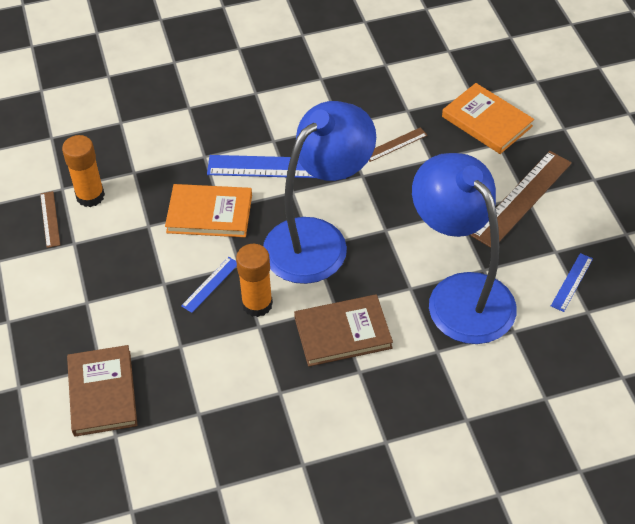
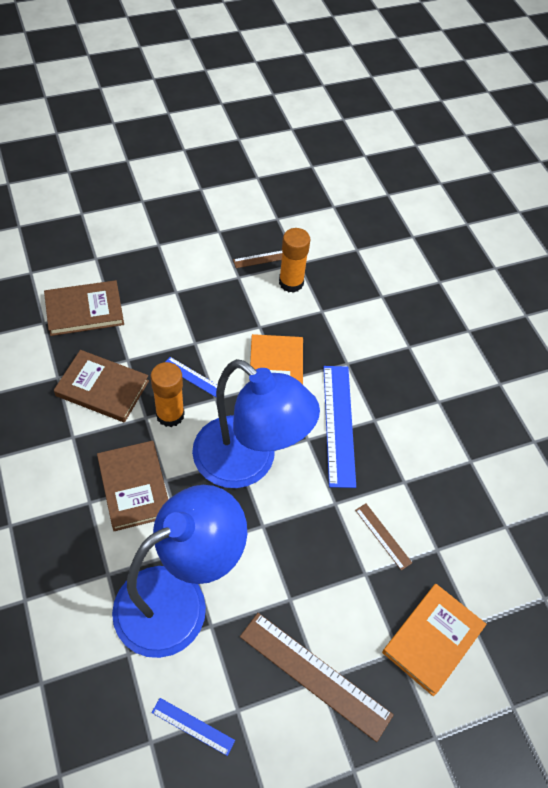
camera: 80 degrees right, 5 degrees up
none -> brown book [54,350,149,422]

